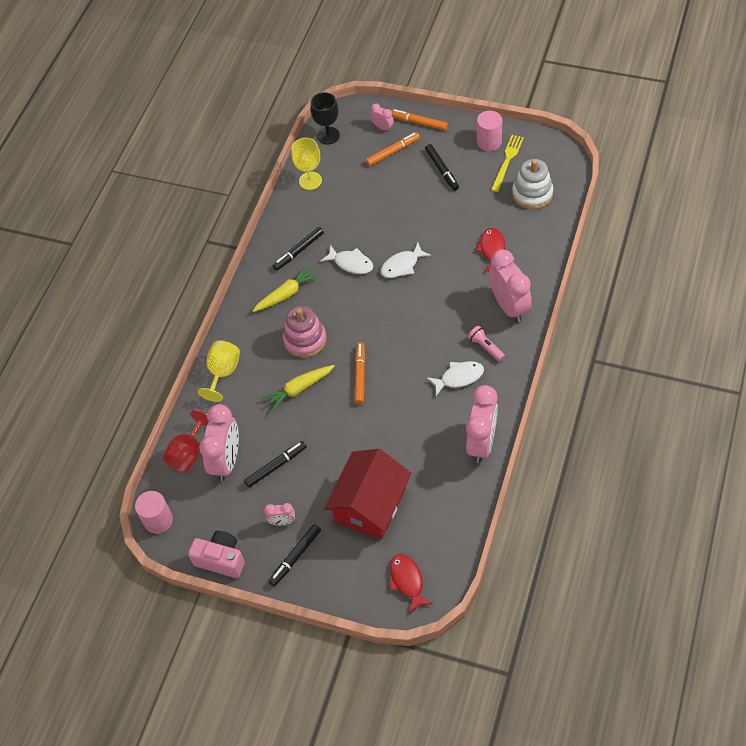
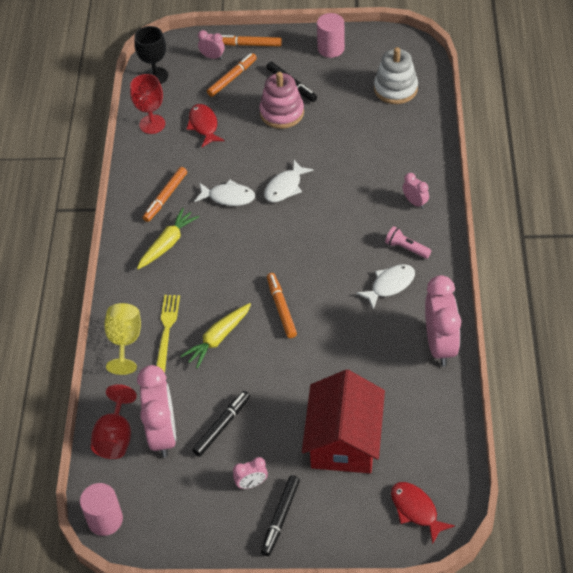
camera: 20 degrees left, 5 degrees down
pink camera [188,531,245,578] -> none
black marker [273,227,324,271] -> orange marker [143,167,187,222]
pink stacking toy [283,306,327,358] -> pink stacking toy moved to [259,72,304,129]
yellow goblet [291,138,322,190] -> red goblet [130,74,165,134]
red fish [475,228,505,272] -> red fish moved to [187,104,225,147]
pink clock [489,250,532,322] -> pink clock [403,173,429,209], size x0.47
yellow fork [491,135,524,192] -> yellow fork moved to [156,295,180,373]

